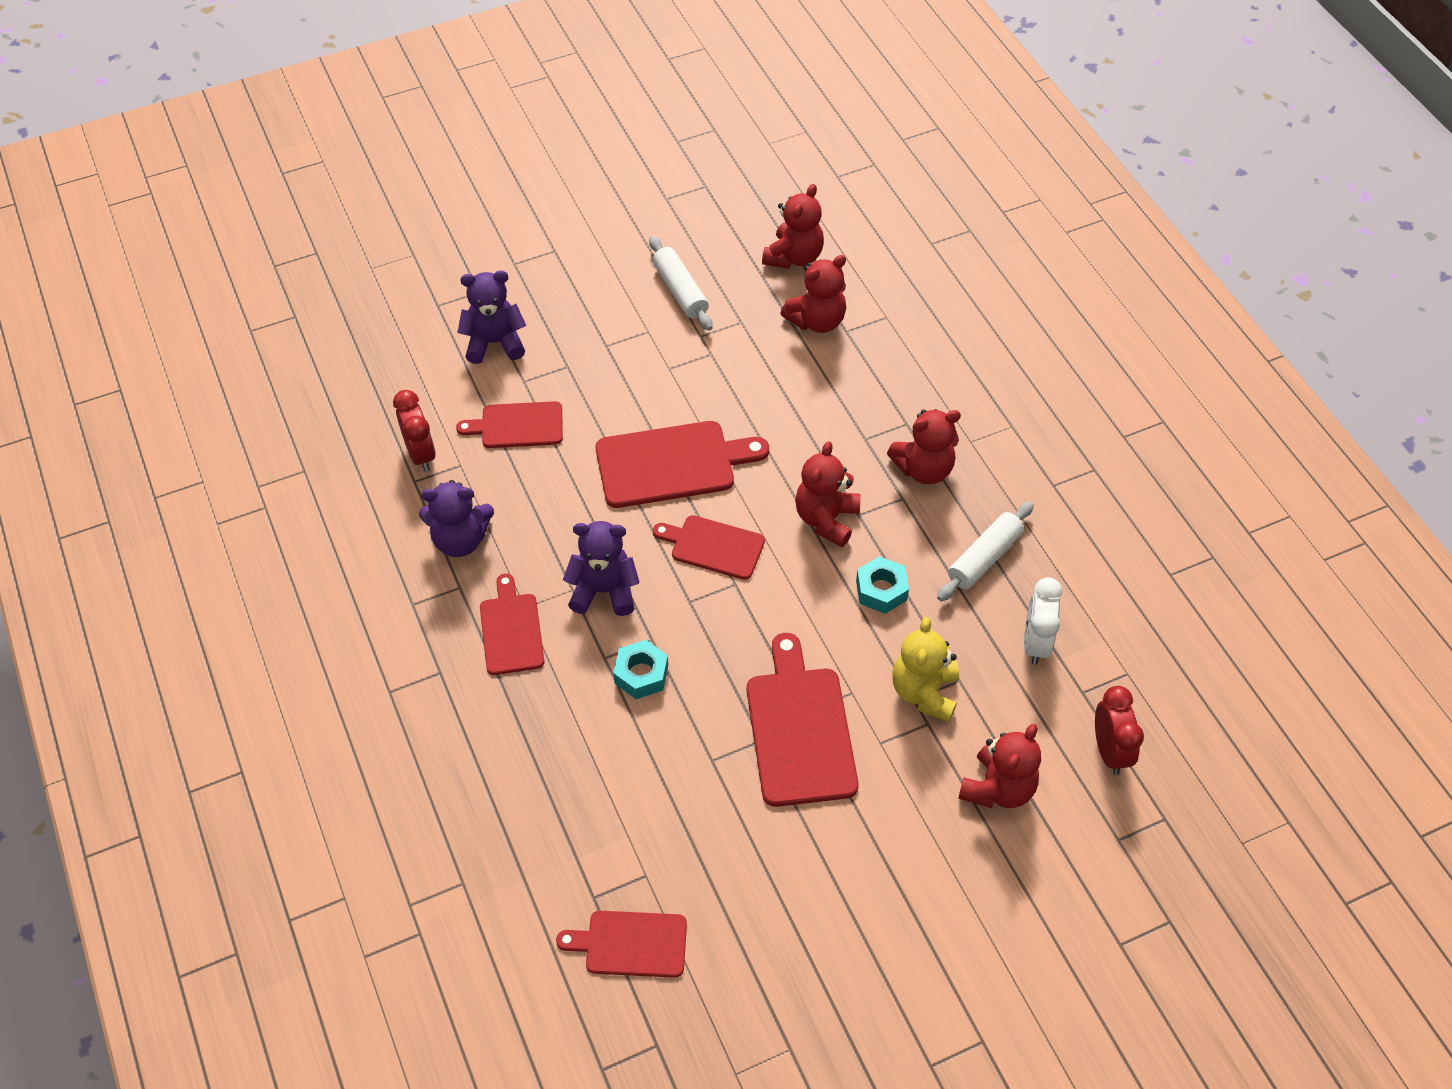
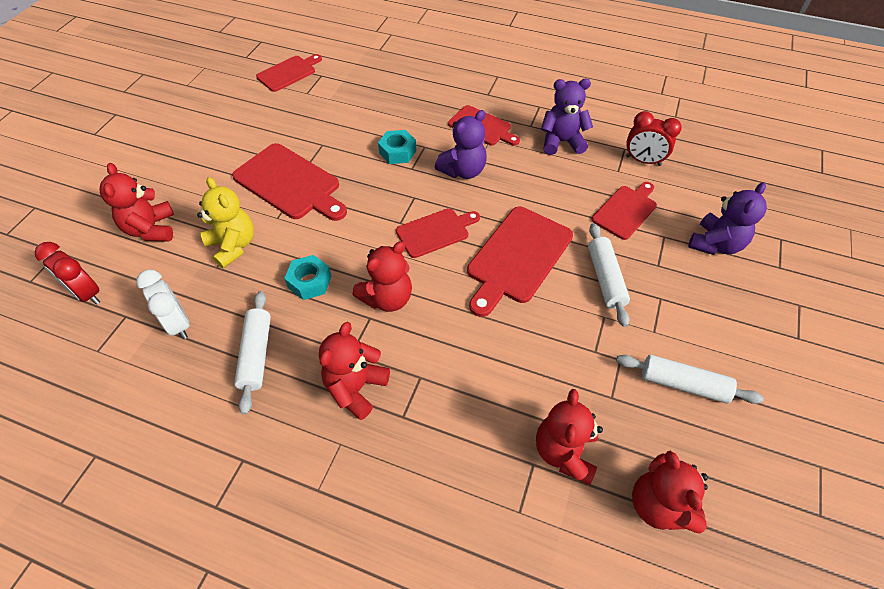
camera: 135 degrees right, 0 degrees up
purple teddy bear [419,480,494,557] -> purple teddy bear turned 45 degrees clockwise [541,79,593,155]
red teddy bear [795,441,861,547] -> red teddy bear turned 75 degrees clockwise [353,241,412,312]
none -> white rolling pin [588,223,630,327]

